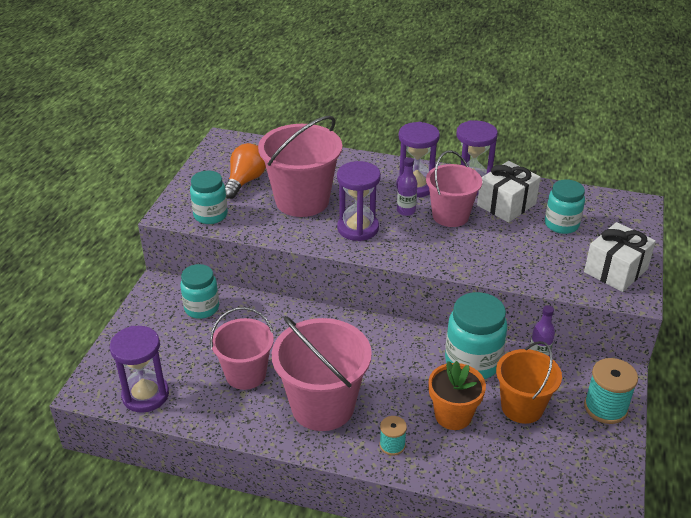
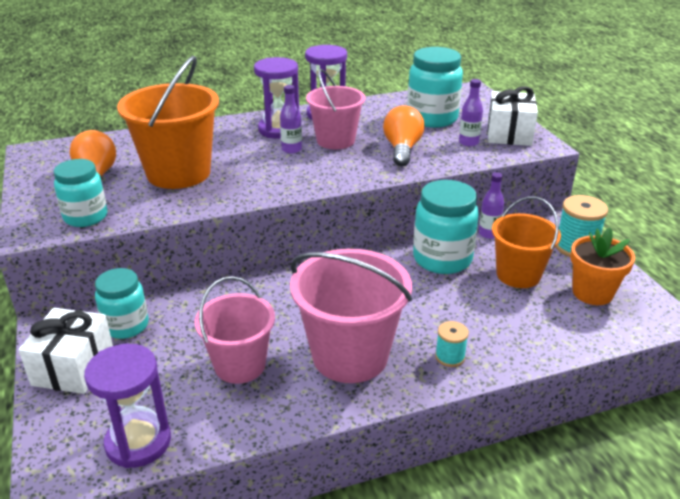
camera: 35 degrees left, 5 degrees down
pink bucket [258,116,342,217] -> orange bucket [117,56,219,189]
purple hourglass [337,161,381,241] -> none
orange flower pot [428,361,486,430] -> orange flower pot moved to [570,228,635,305]
white gift [477,161,541,223] -> white gift moved to [18,308,113,394]
turquoise jar [545,179,585,234] -> turquoise jar [407,47,463,128], size x1.50
none -> orange light bulb [383,105,425,166]
none -> purple bottle [459,79,483,147]

